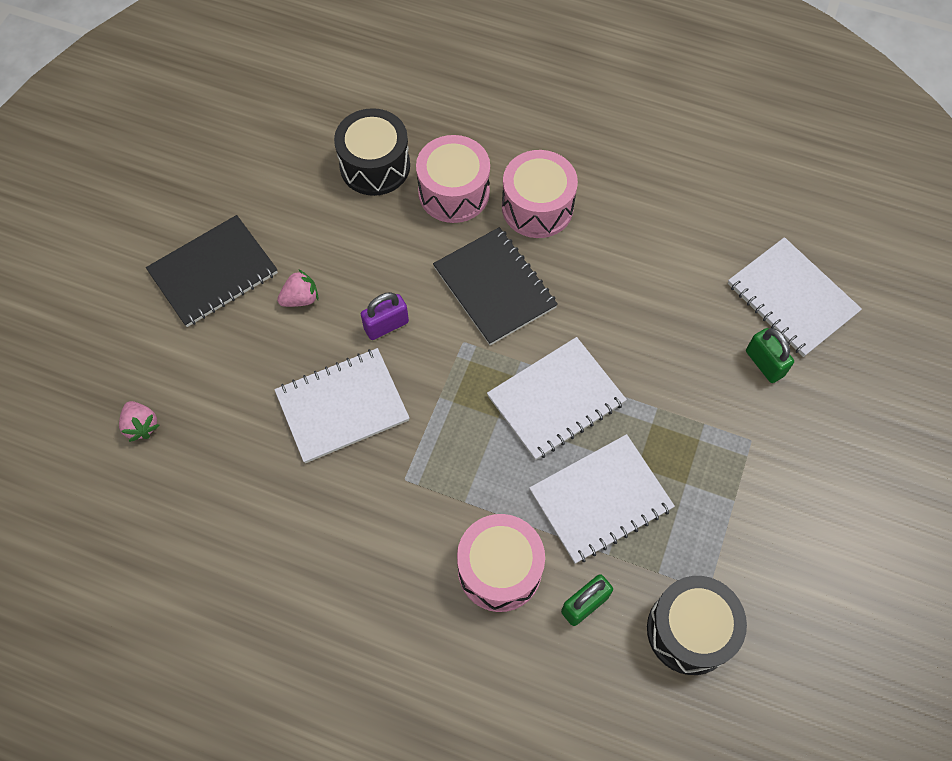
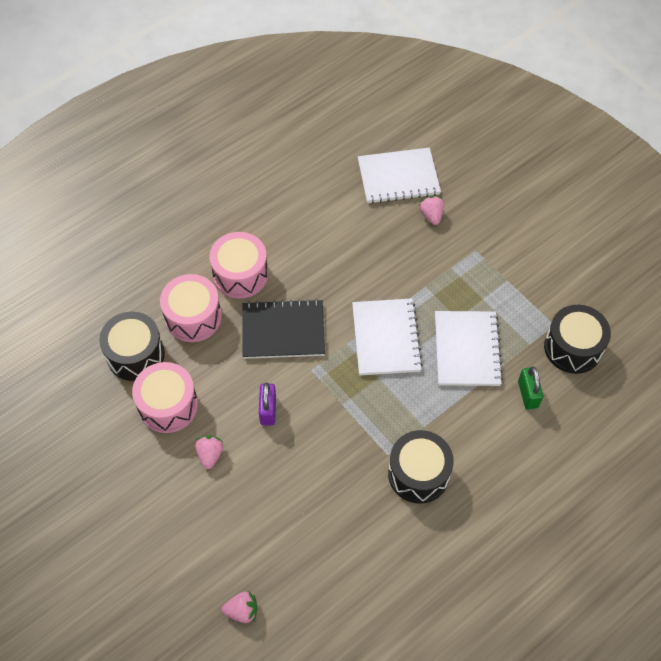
camera: 60 degrees left, 5 degrees down
black notebook [146,215,278,327] -> none
white notebook [274,348,410,463] -> none
pink drum [457,514,545,612] -> pink drum moved to [132,362,198,433]
green padlock [746,328,794,383] -> pink strawberry [419,196,444,225]
none -> black drum [388,430,454,503]

